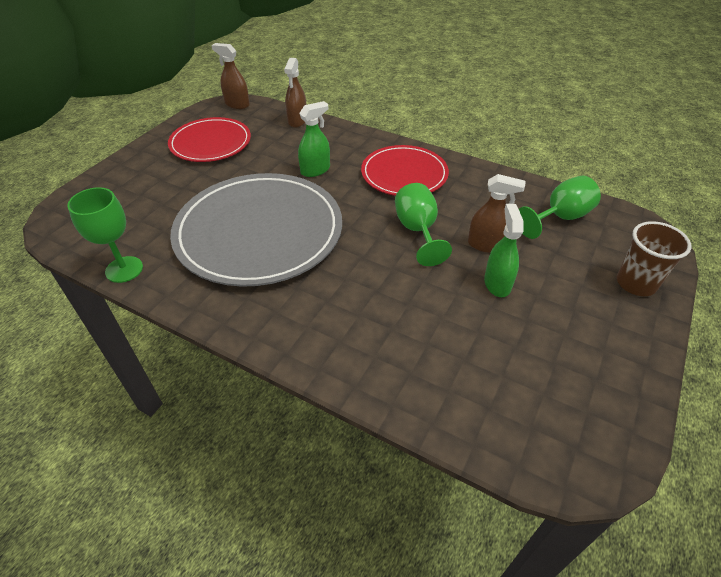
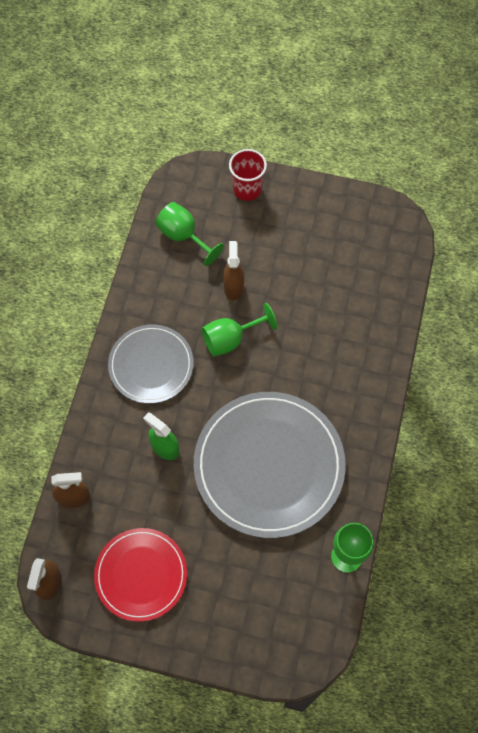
camera: 105 degrees left, 20 degrees up
red plate [361,145,449,196] -> grey plate [108,324,194,404]
green spray bottle [484,204,524,297] -> none
brown cup [617,221,691,296] -> red cup [229,149,267,201]

